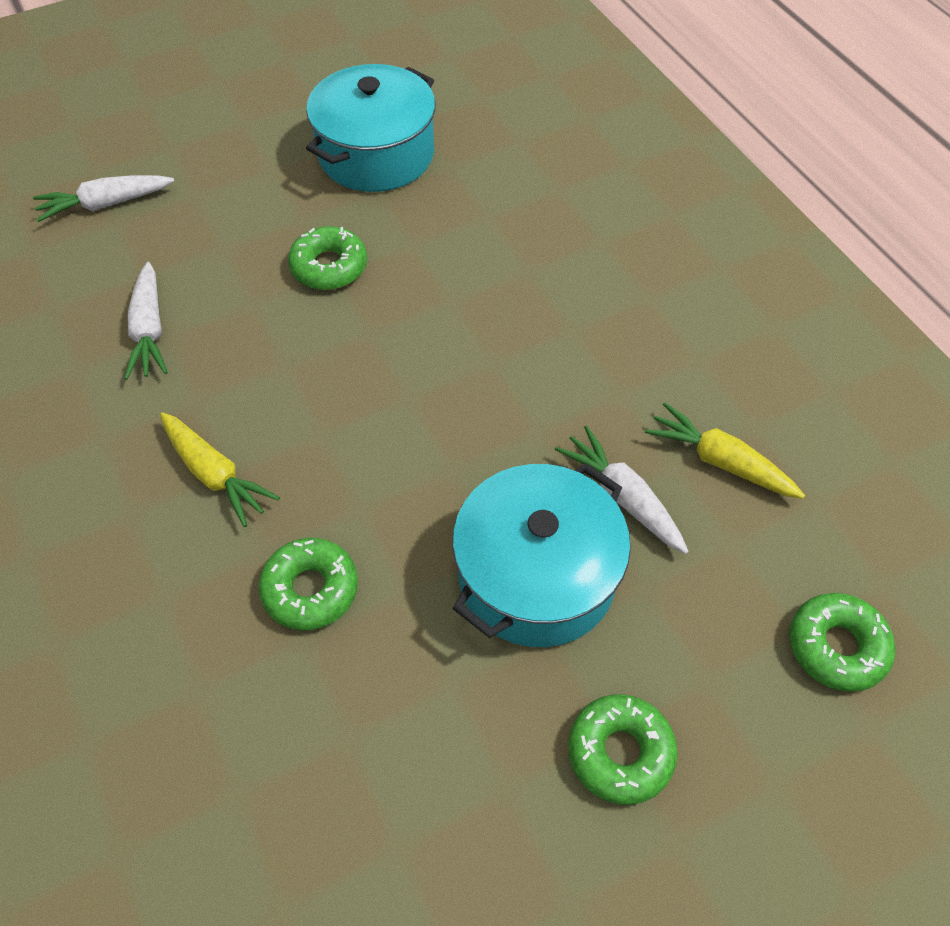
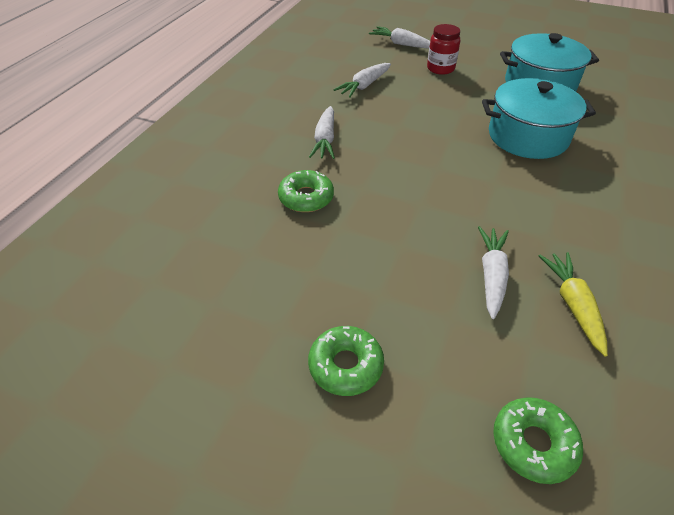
camera: 50 degrees right, 10 degrees down
yellow carrot [160,412,280,527] -> white carrot [309,106,335,159]
green donut [288,226,367,290] -> none
turquoise pot [452,463,631,647] -> turquoise pot moved to [482,78,596,159]
none -> red jar [427,24,460,75]

